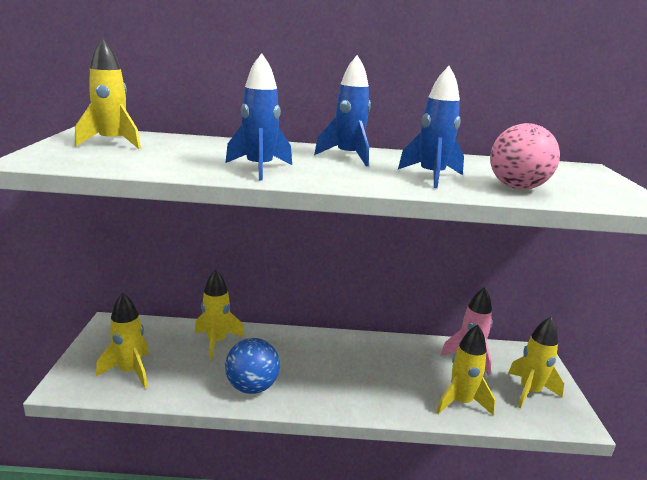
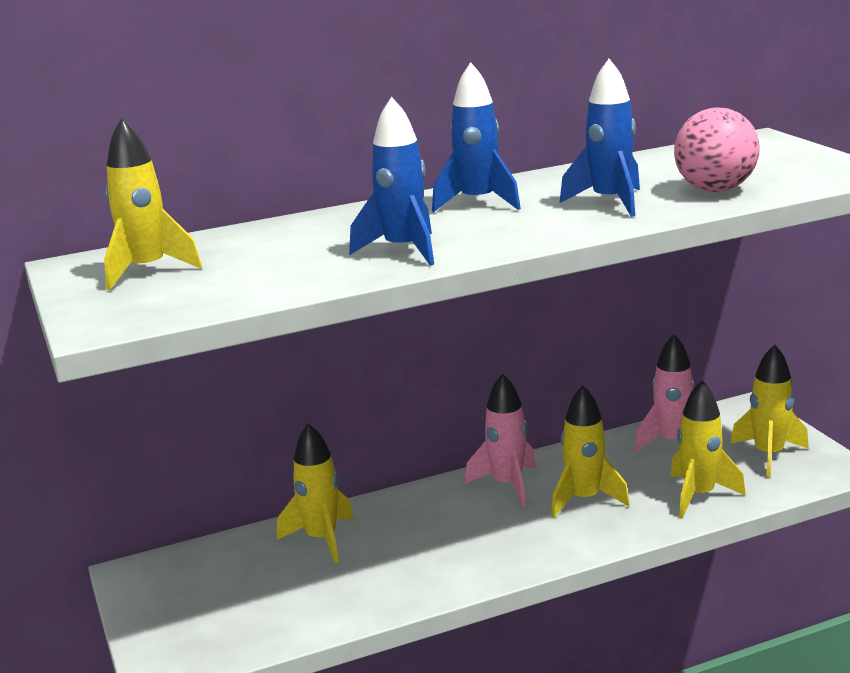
camera: 20 degrees left, 0 degrees up
yellow rocket [96,293,149,388] -> yellow rocket moved to [551,385,630,518]
blue ball [225,338,280,394] -> none
none -> pink rocket [465,373,536,507]

